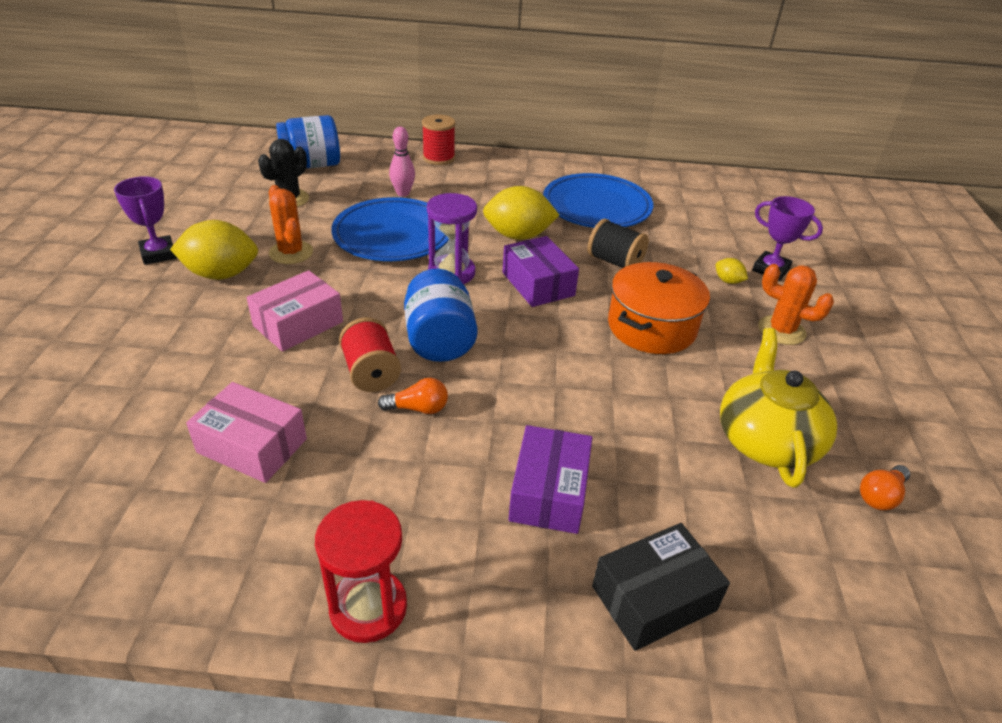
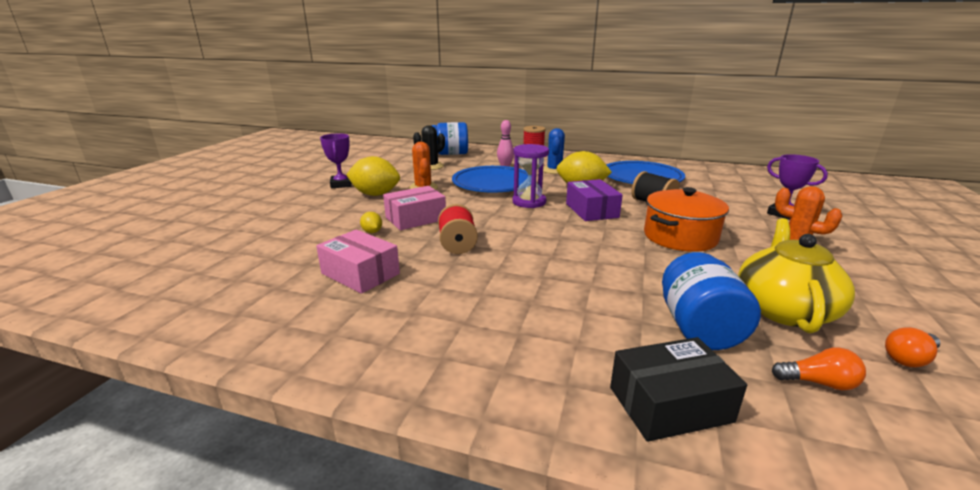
camera: 15 degrees right, 15 degrees down
red hourglass [315,500,407,643] -> none
orange light bulb [378,378,448,414] -> orange light bulb moved to [772,347,866,390]
blue jar [404,269,478,362] -> blue jar moved to [662,252,761,350]
purple box [508,425,592,534] -> none
yellow lemon [716,258,748,284] -> yellow lemon moved to [360,212,382,233]
none -> blue cactus [543,128,565,174]

